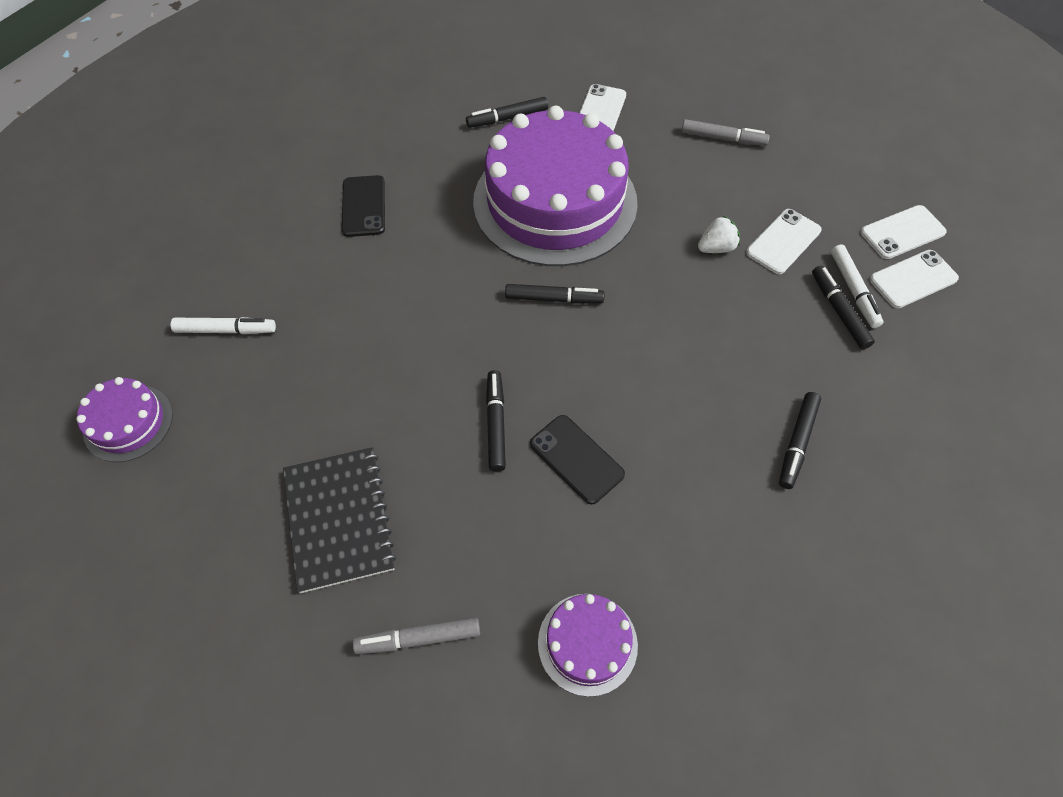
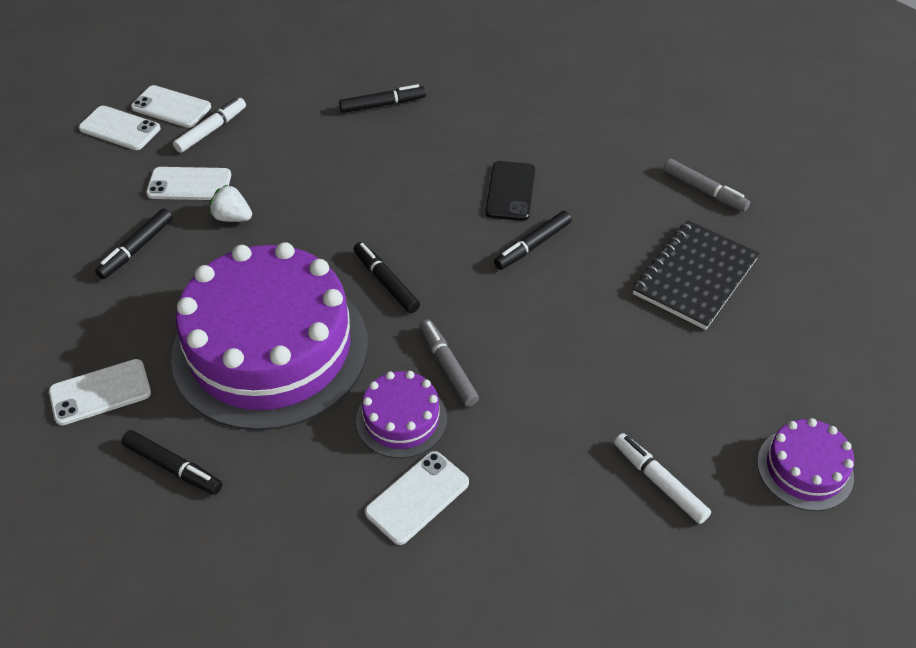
camera: 130 degrees left, 10 degrees down
black phone [342,175,385,237] -> white phone [365,451,469,545]
purple cake [538,594,638,697] -> purple cake moved to [356,371,447,458]
grey marker [682,119,770,146] -> grey marker moved to [419,319,479,407]
black marker [812,266,875,349] -> black marker moved to [95,208,173,279]

